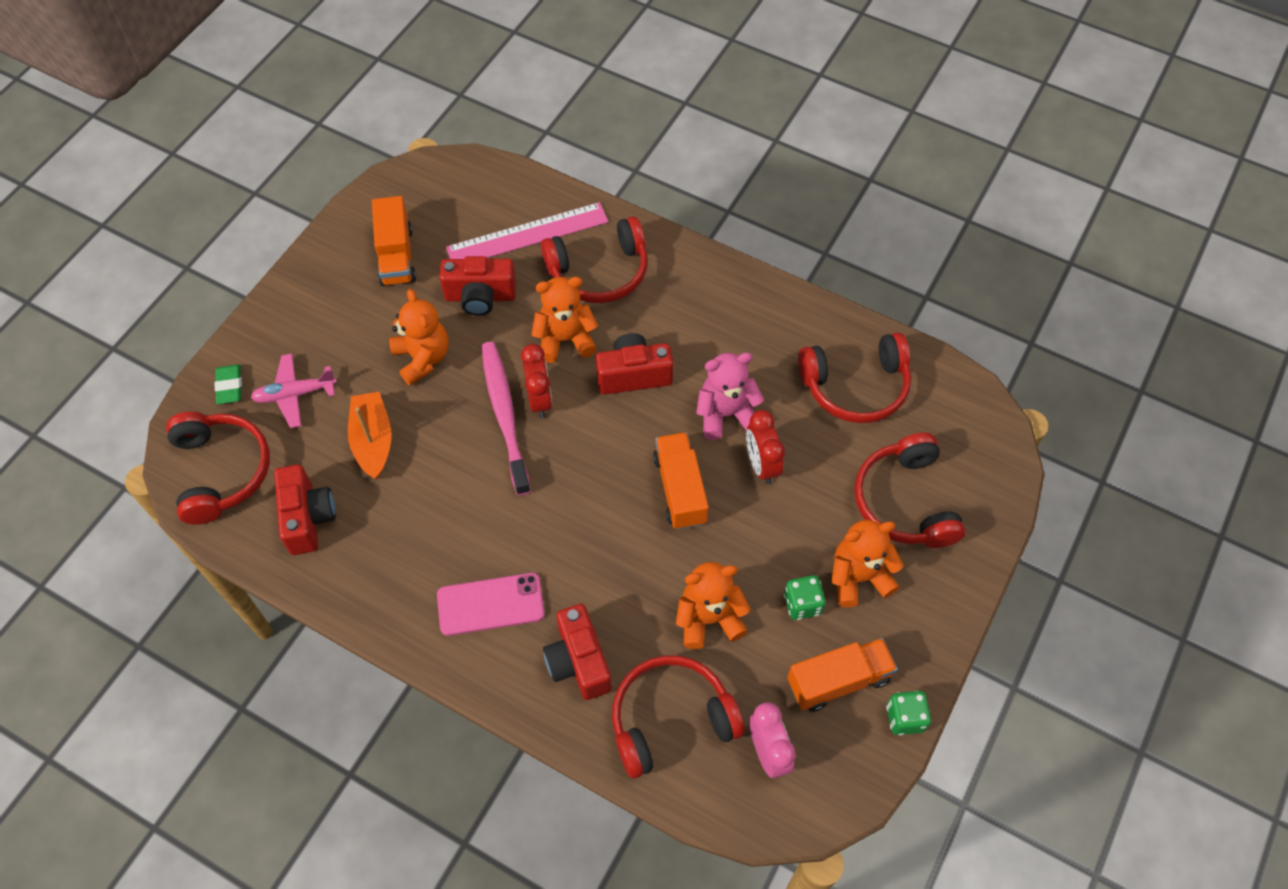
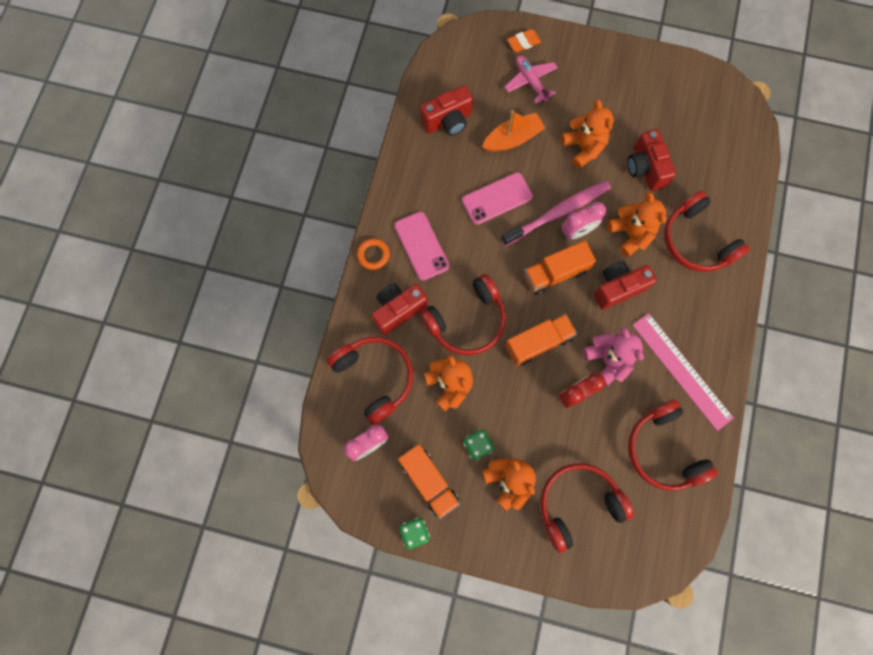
camera: 75 degrees right, 15 degrees up
red headphones [166,412,270,525] -> red headphones moved to [419,274,506,356]
green eraser [215,364,242,404] -> orange eraser [507,29,541,52]
orange truck [372,196,416,286] -> orange truck moved to [524,240,596,295]
orange teddy bear [389,289,449,386] -> orange teddy bear turned 75 degrees counterclockwise [561,99,614,169]
pink ruler [446,202,608,259] -> pink ruler moved to [632,313,734,431]
red clock [521,344,552,418] -> pink clock [561,202,606,240]
red camera [596,333,674,395] -> red camera turned 90 degrees counterclockwise [594,261,657,310]
none -> orange ring [357,238,390,270]
none -> pink phone [462,172,533,225]

